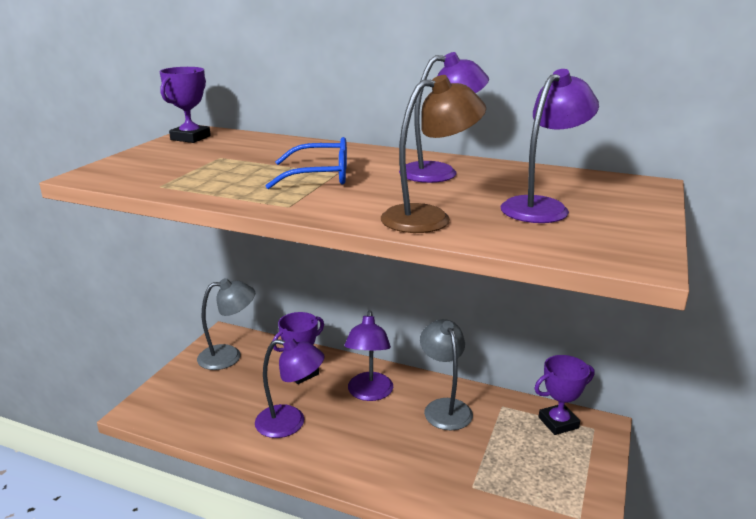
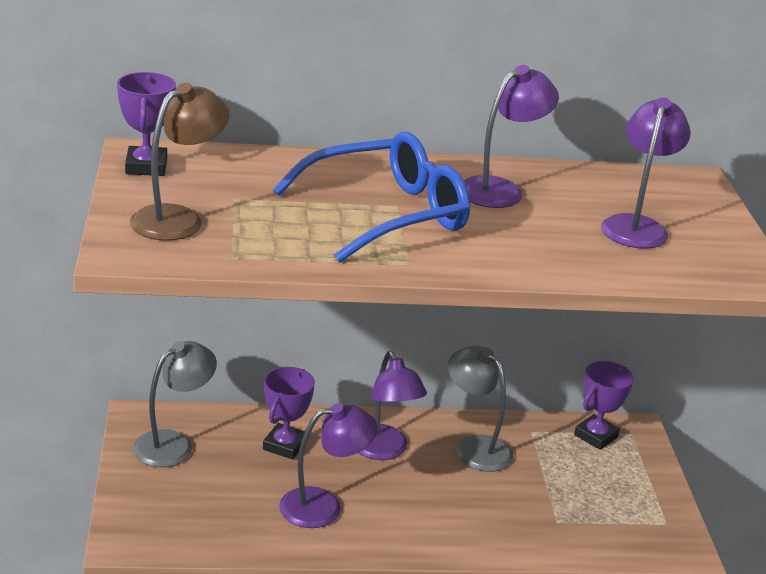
camera: 30 degrees left, 5 degrees up
blue glasses [265,137,347,189] -> blue glasses [273,132,470,263], size x1.62
brown lamp [381,75,486,233] -> brown lamp moved to [130,83,230,241]

